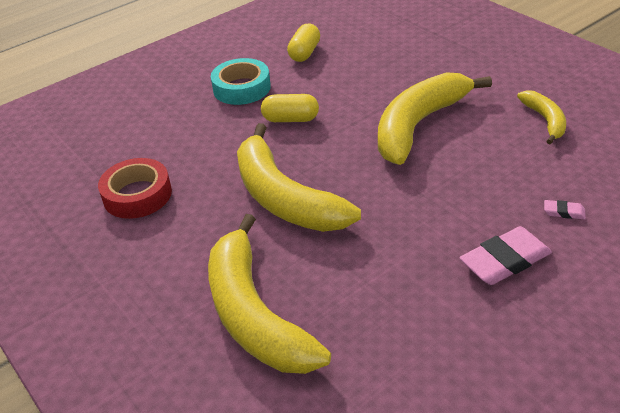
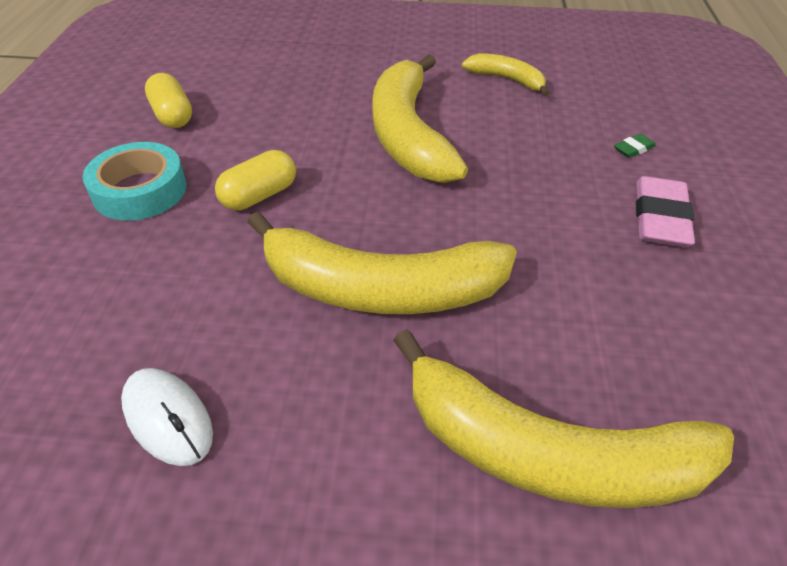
camera: 50 degrees left, 5 degrees up
red tape [98,158,172,219] -> white mouse [121,368,213,466]
pink eraser [544,200,586,219] -> green eraser [614,134,656,158]

